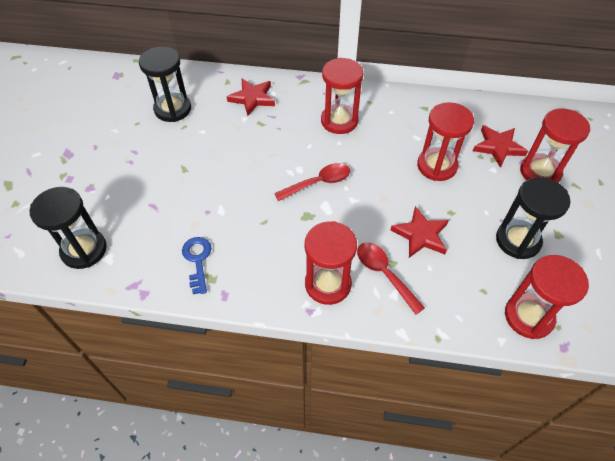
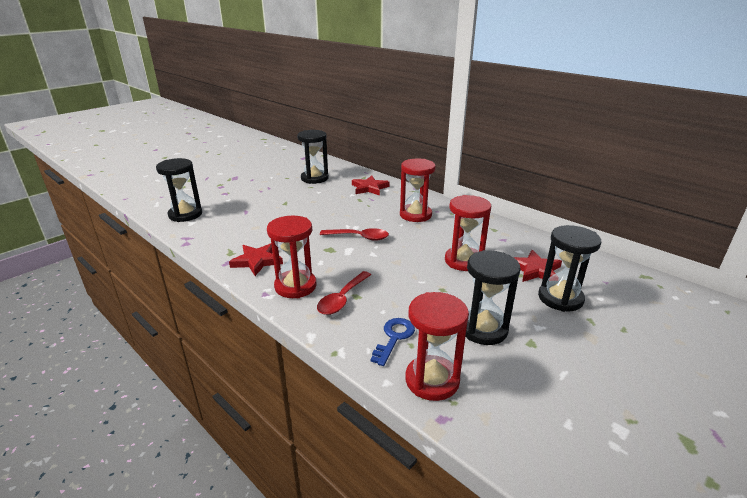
camera: 35 degrees right, 25 degrees down
blue key [182,237,212,294] -> blue key moved to [371,318,415,366]
red spoon [357,243,425,314] -> red spoon turned 150 degrees counterclockwise [317,271,371,315]
red star [391,206,449,258] -> red star moved to [229,243,283,276]
red hourglass [520,109,590,183] -> black hourglass [538,225,601,312]

